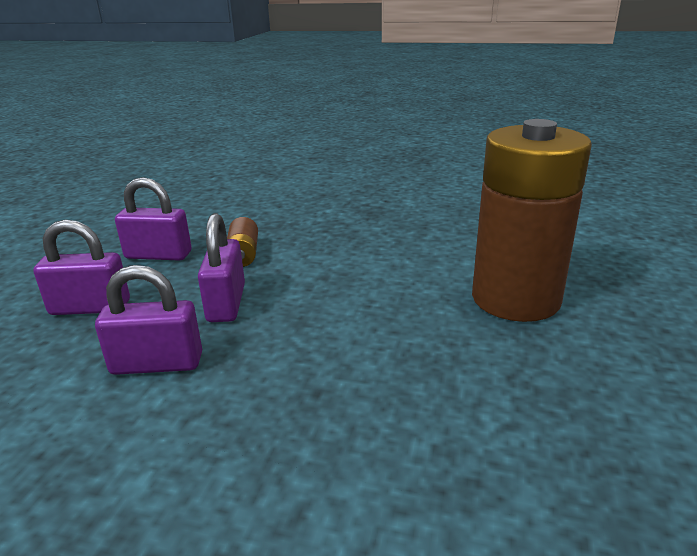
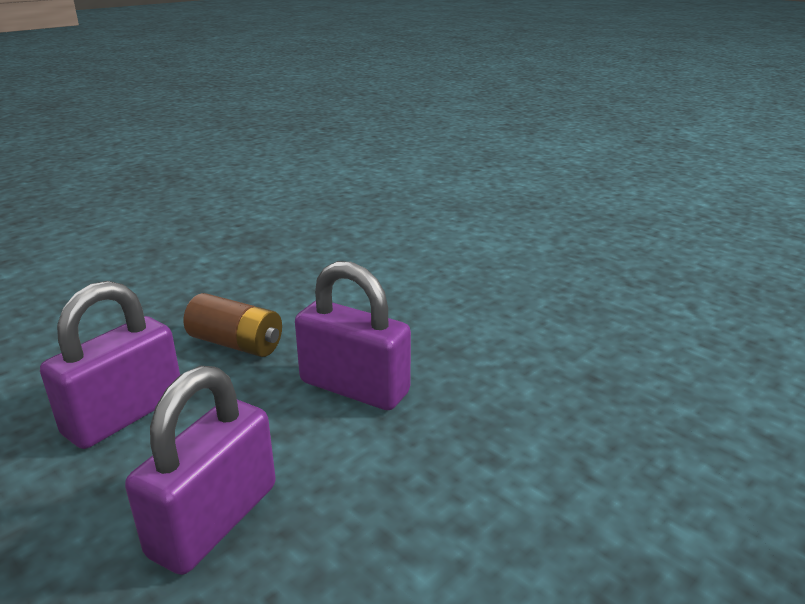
camera: 60 degrees left, 0 degrees up
purple padlock [95,265,202,375] -> none
brown battery [472,119,592,322] -> none

